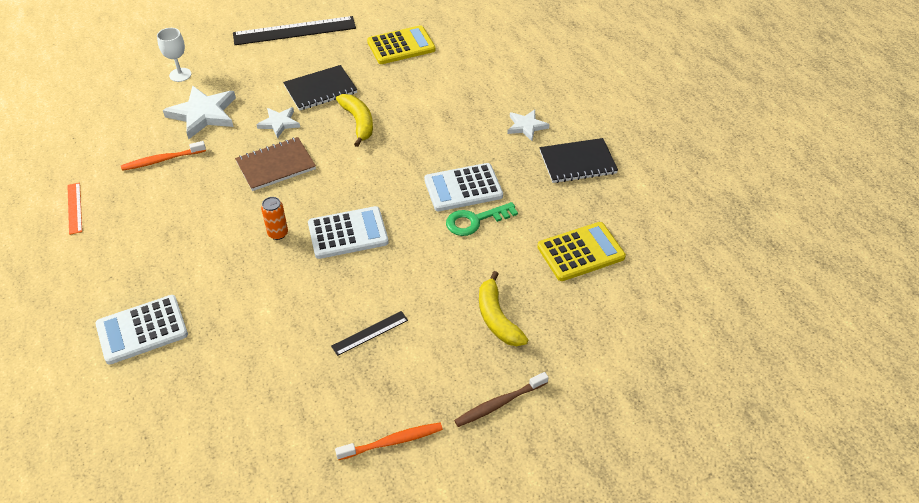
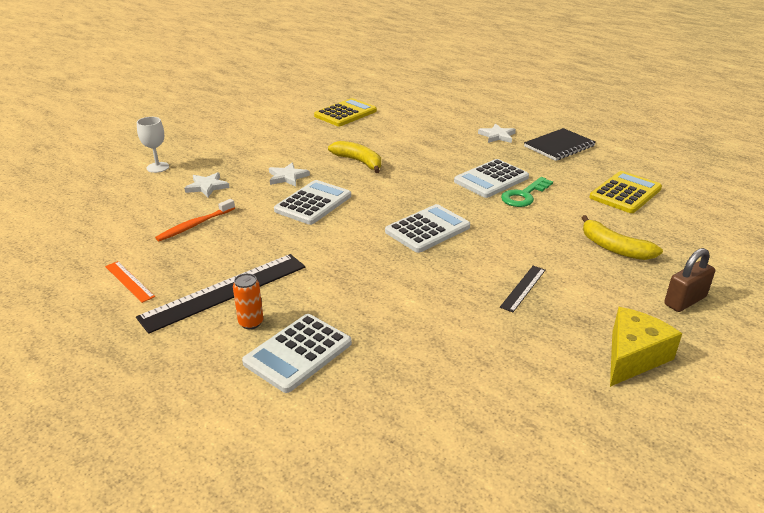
camera: 25 degrees left, 15 degrees down
white star [163,86,236,139] -> white star [184,172,230,197], size x0.58
black ruler [233,16,356,45] -> black ruler moved to [136,254,305,334]
brown notebook [235,137,316,191] -> white calculator [274,180,351,225]
orange can [261,197,288,240] -> orange can moved to [233,273,263,329]
black notebook [283,65,357,111] -> none
orange toothbrush [335,422,443,460] -> yellow cheese [610,307,682,387]
brown toothbrush [454,372,548,427] -> brown padlock [664,248,715,312]

